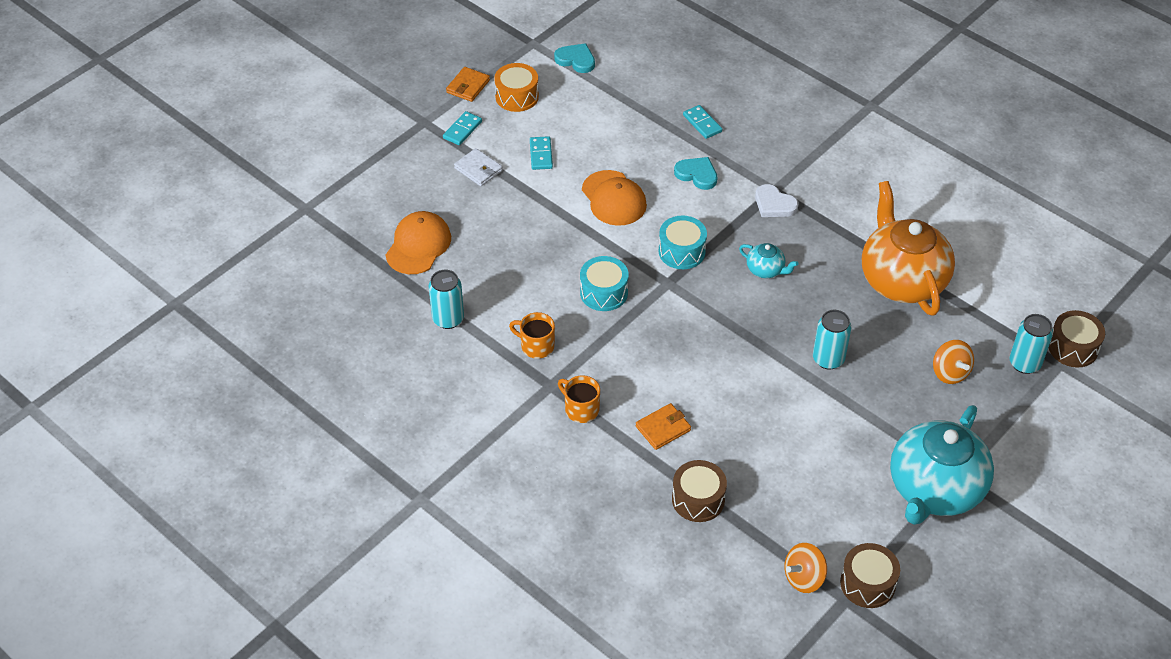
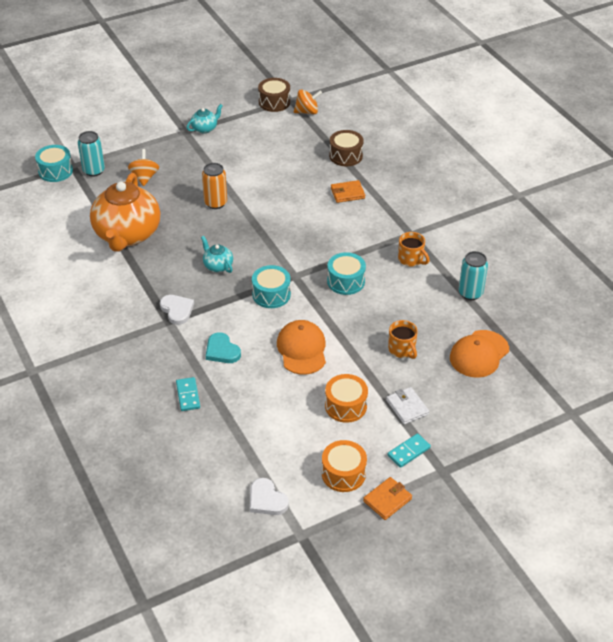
camera: 160 degrees left, 5 degrees down
turquoise domino [530,136,553,170] -> orange drum [325,374,368,423]
turquoise heart [554,43,595,73] -> white heart [250,478,289,515]
orange mug [558,375,600,423] -> orange mug moved to [388,320,418,359]
turquoise can [813,310,851,370] -> orange can [202,163,227,209]
turquoise teapot [890,405,994,525] -> turquoise teapot [187,104,223,134], size x0.43
brown drum [1049,310,1105,367] -> turquoise drum [35,145,73,182]

